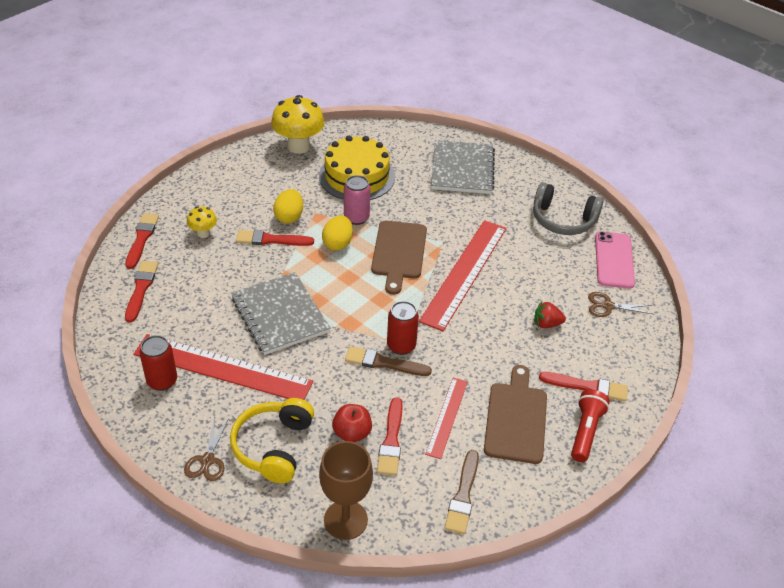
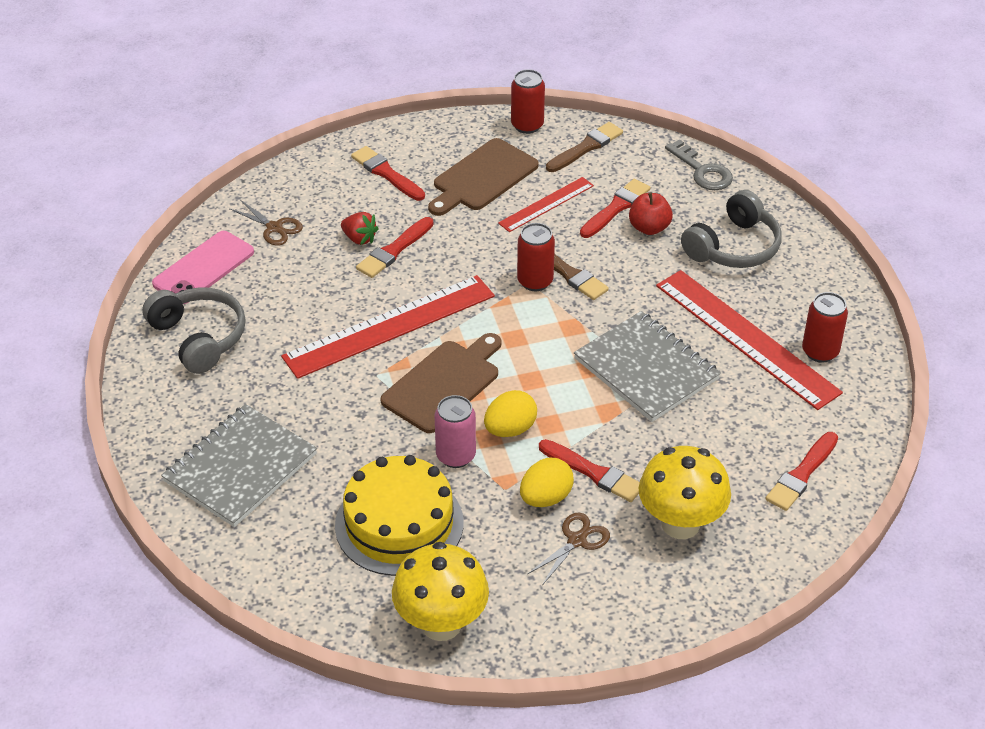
camera: 145 degrees left, 0 degrees up
red brush [125,213,159,269] -> red brush moved to [356,217,434,278]
brown scissors [184,420,228,481] -> brown scissors moved to [528,513,610,584]
yellow mushroom [187,206,217,238] -> yellow mushroom [639,446,731,539], size x1.95
yellow headphones [230,398,314,483] -> grey headphones [681,190,782,268]
grey notebook [231,272,330,355] -> grey notebook turned 45 degrees counterclockwise [574,311,721,422]
brown goblet [319,441,373,540] -> grey key [665,139,733,190]
red flashlight [571,390,610,462] -> none
none -> red can [511,69,545,134]

